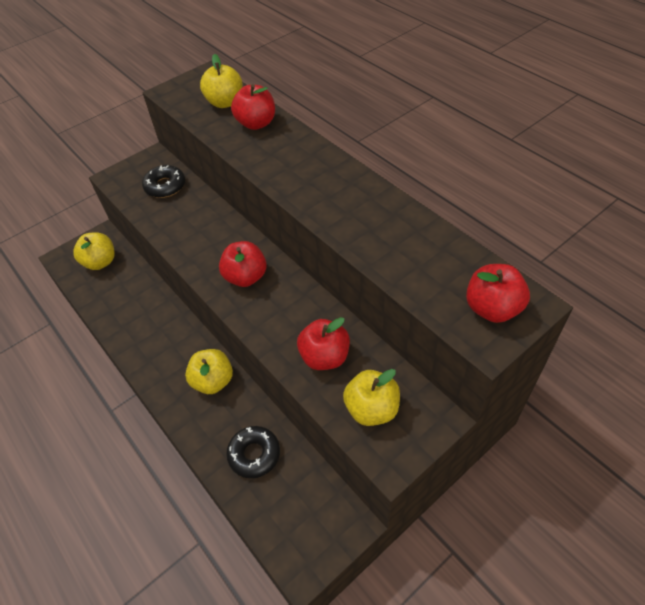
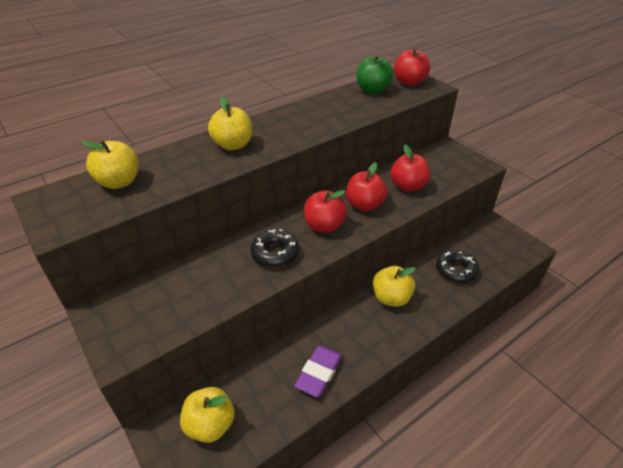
camera: 90 degrees left, 10 degrees down
black donut [142,165,185,198] -> black donut moved to [250,229,299,268]
red apple [231,84,275,130] -> red apple moved to [346,162,387,211]
yellow apple [343,369,400,426] -> yellow apple moved to [208,96,252,150]
none -> purple eraser [294,346,342,397]
none -> green apple [357,55,393,94]

